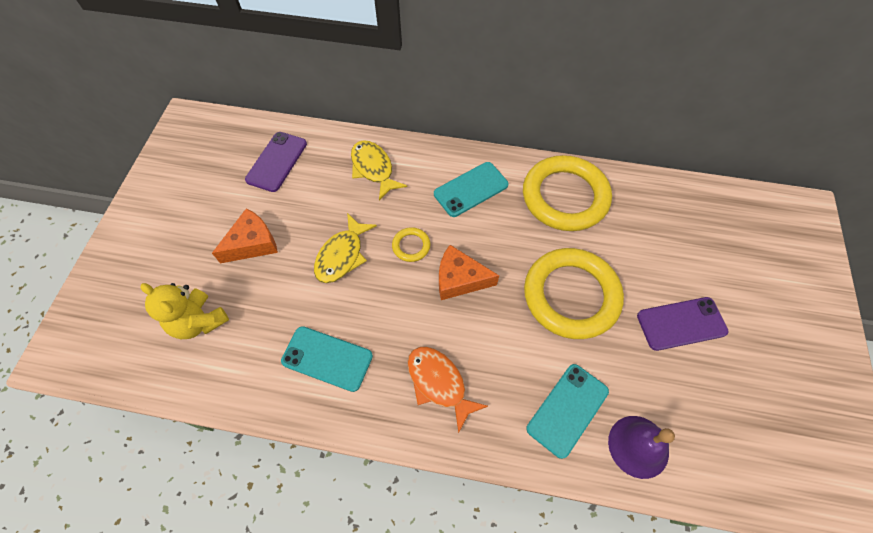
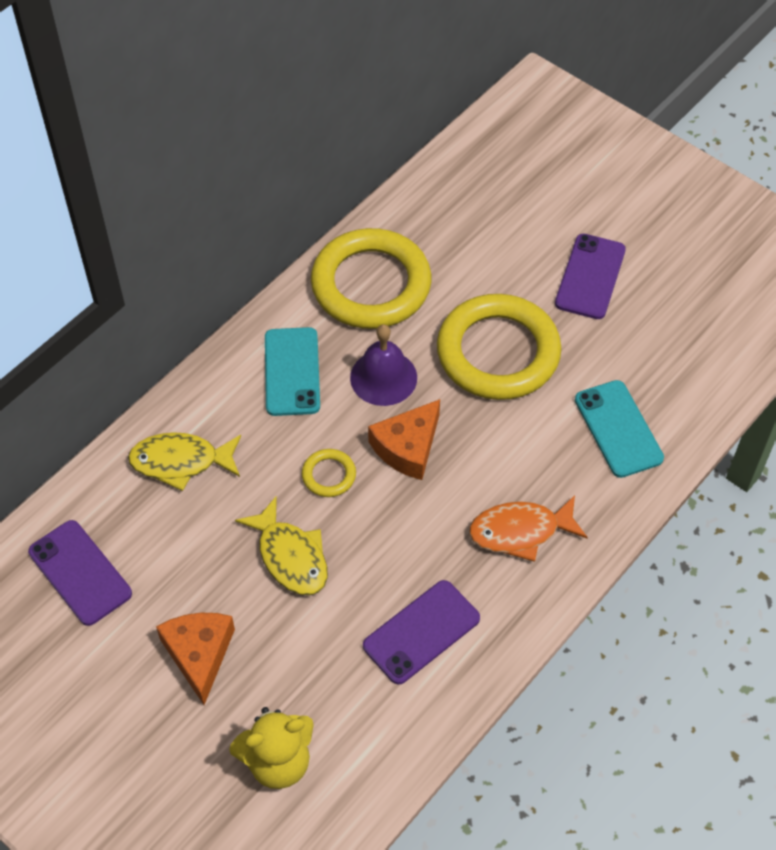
camera: 60 degrees left, 5 degrees down
turquoise phone [281,326,373,392] -> purple phone [363,580,480,684]
purple bell [608,416,675,479] -> purple bell moved to [350,325,417,406]

